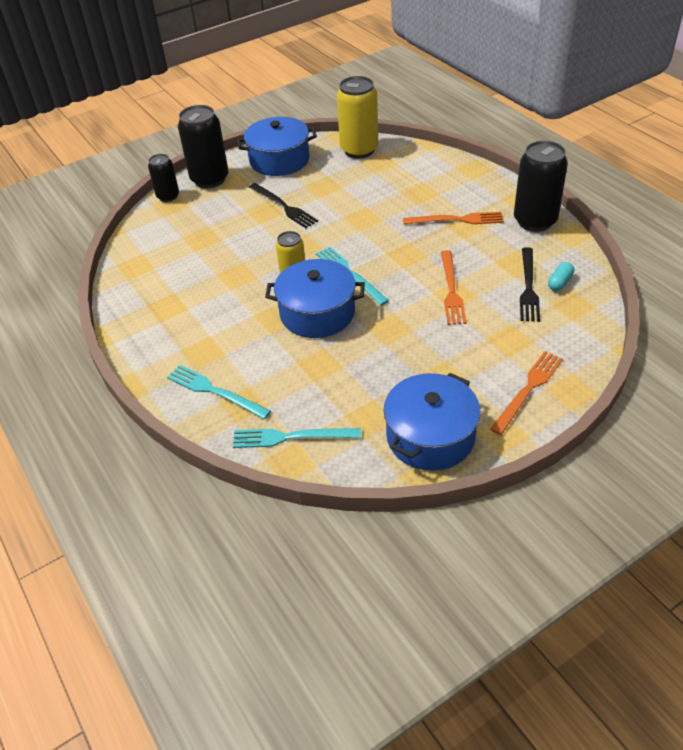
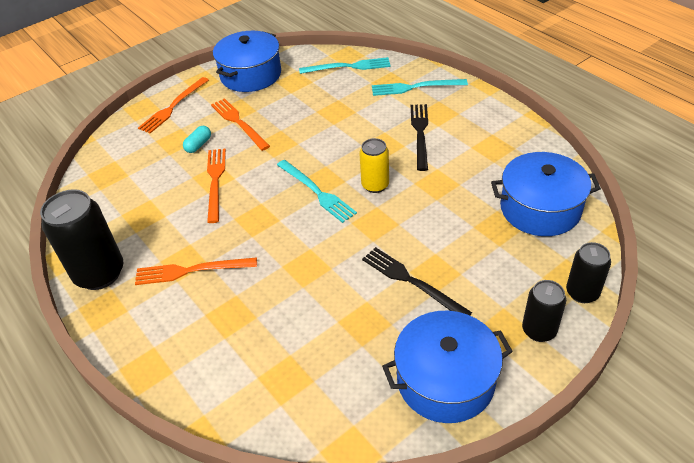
camera: 175 degrees right, 0 degrees up
turquoise fork [167,365,271,419] -> turquoise fork turned 150 degrees clockwise [372,79,468,96]
black can [178,105,229,188] -> black can [522,280,566,342], size x0.58
blue pot [265,259,365,338] -> blue pot moved to [491,152,601,236]
yellow can [337,76,378,158] -> none
black fork [520,247,540,322] -> black fork moved to [411,104,428,171]
turquoise capsule [548,262,574,291] -> turquoise capsule moved to [183,126,211,153]
none -> orange fork [211,98,270,151]

